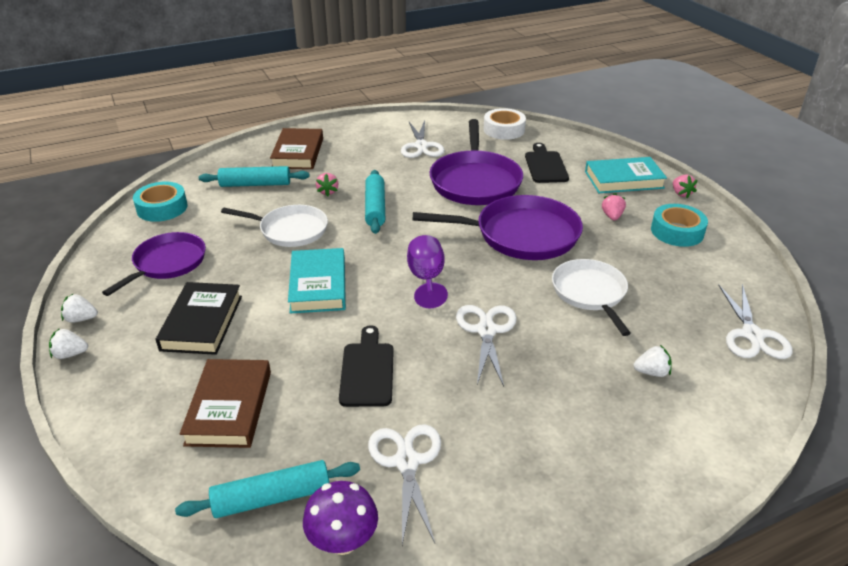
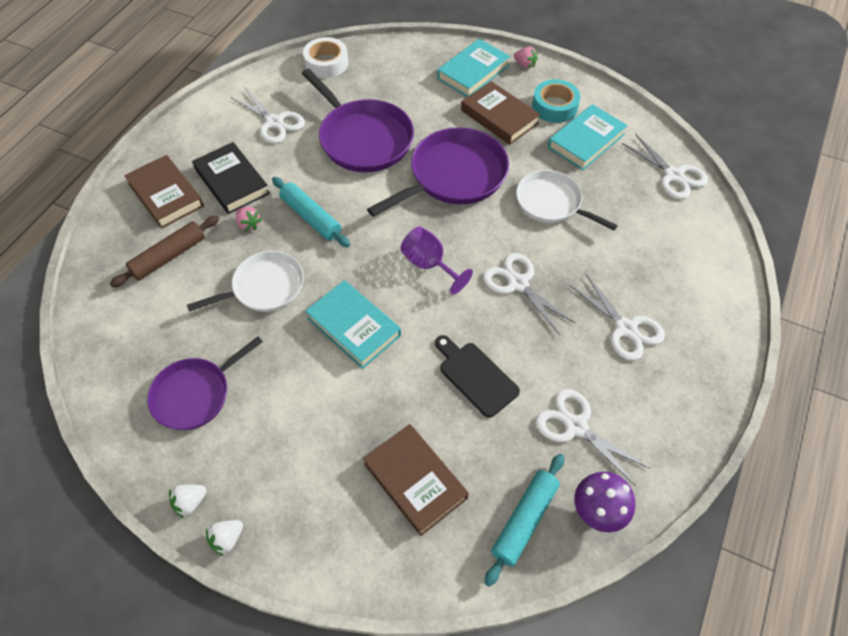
camera: 40 degrees left, 20 degrees up
purple pan [102,232,206,296] -> purple pan turned 120 degrees counterclockwise [147,337,263,430]
turquoise tape [133,182,188,222] -> none
black book [156,282,242,355] -> black book moved to [192,142,270,214]
turquoise rolling pin [199,166,310,187] -> brown rolling pin [110,216,219,288]
black cutting board [525,143,569,183] -> none
pink strawberry [602,193,626,220] -> brown book [461,81,541,145]
white strawberry [634,345,672,377] -> none
none -> turquoise book [548,104,628,170]
none -> white scissors [569,274,665,361]

